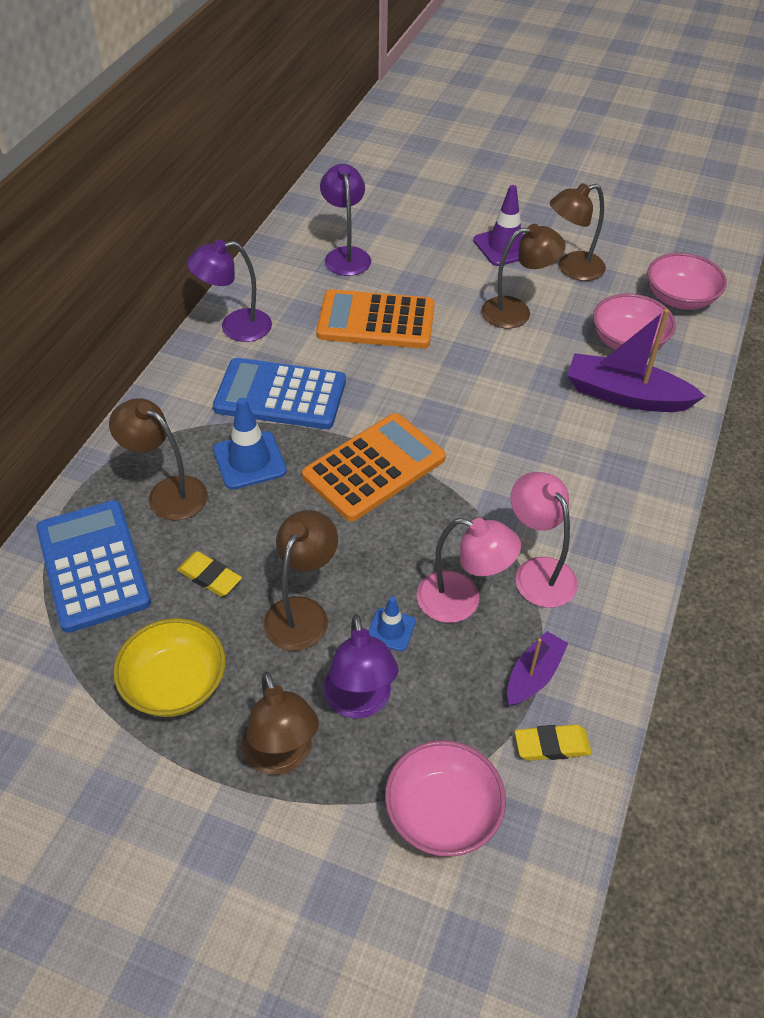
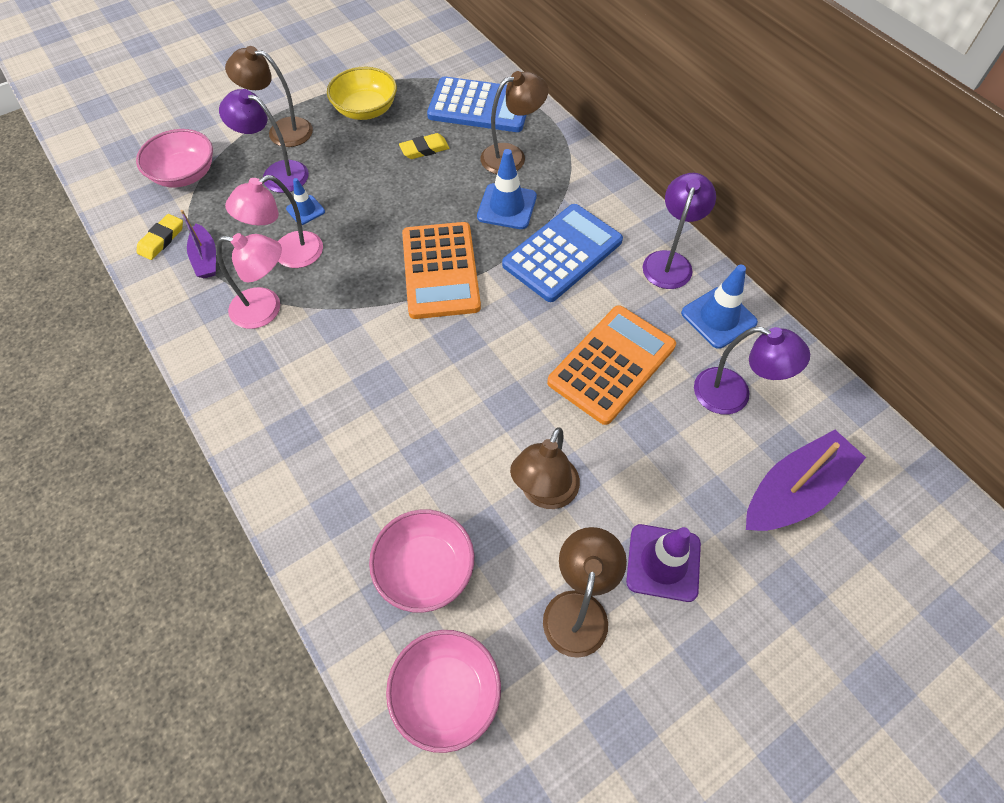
camera: 125 degrees right, 10 degrees up
brown lamp [263,510,338,651] -> none
purple boat [567,309,706,412] -> purple boat moved to [746,430,866,531]
none -> blue traffic cone [681,264,758,349]

